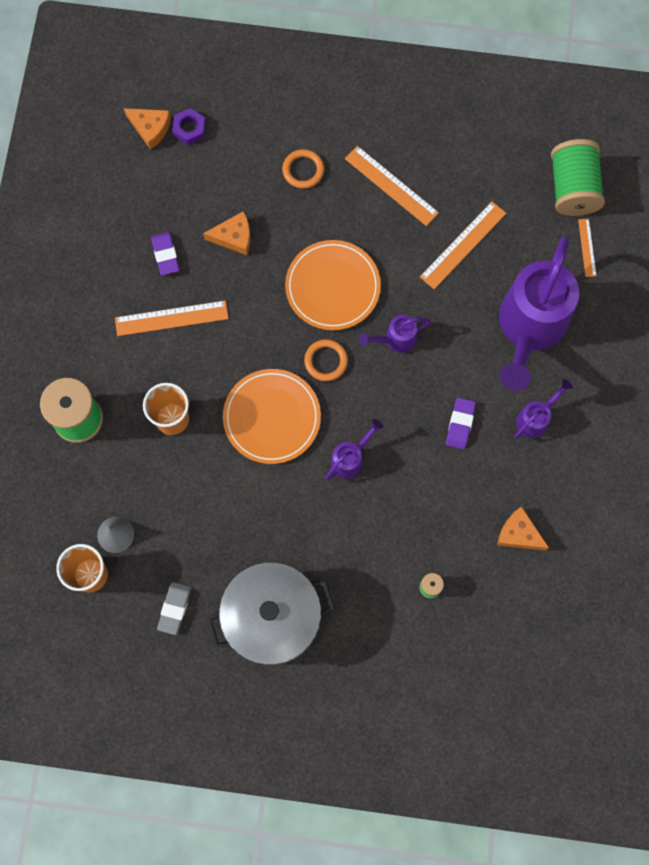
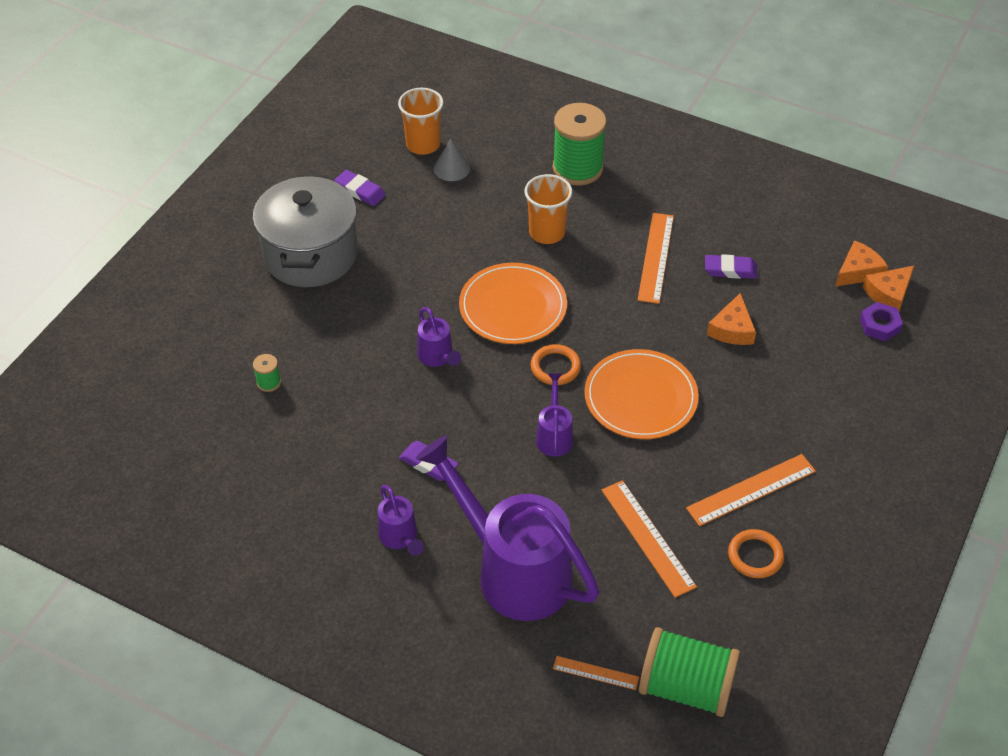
camera: 110 degrees right, 25 degrees down
grey eraser [157,582,191,635] -> purple eraser [334,170,386,206]
orange ring [282,149,324,189] -> orange ring moved to [728,529,784,578]
orange cheese [497,506,549,551] -> orange cheese moved to [835,240,888,287]

